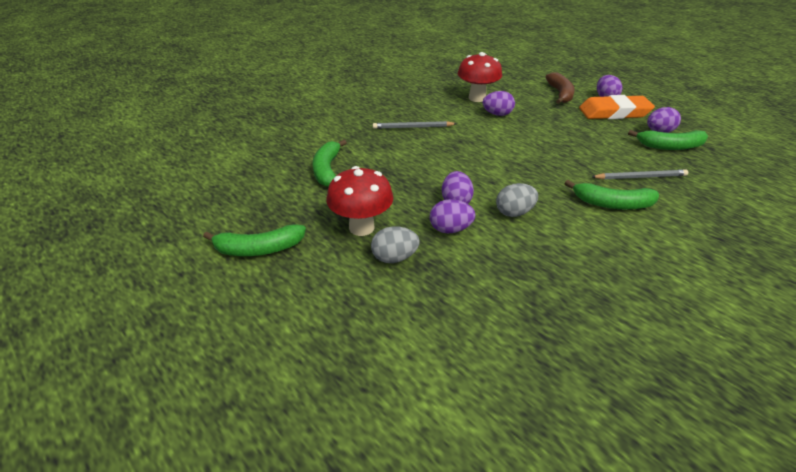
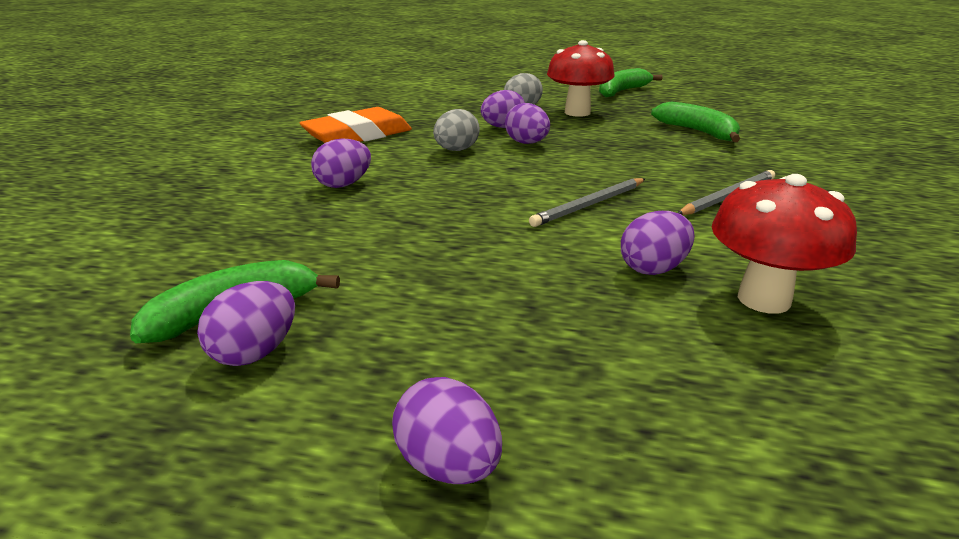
camera: 145 degrees right, 10 degrees down
brown banana [546,72,575,104] -> none
green banana [565,180,659,209] -> purple egg [311,138,371,188]
orange eraser [579,95,655,119] -> orange eraser moved to [300,107,412,143]
grey pencil [592,169,688,180] -> grey pencil moved to [529,178,645,227]

